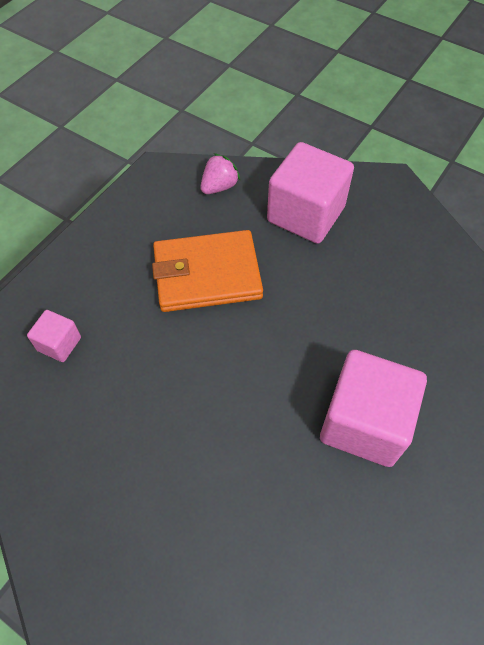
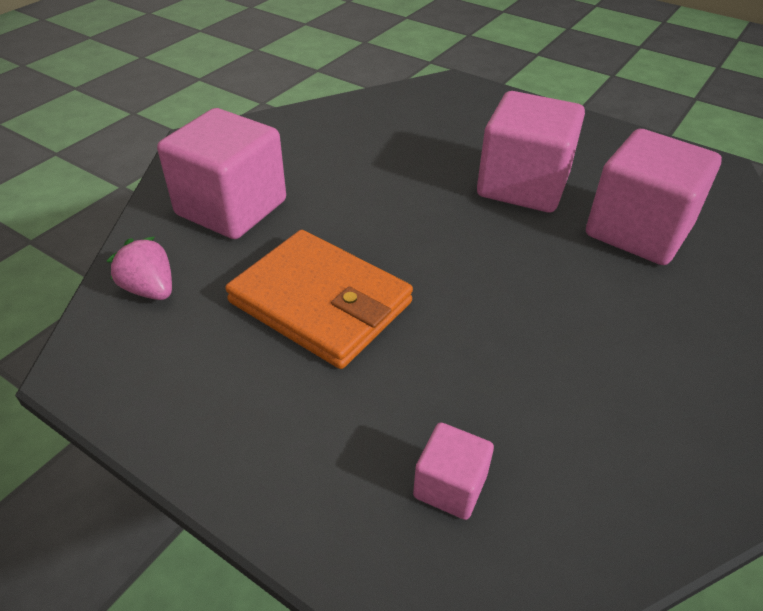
camera: 90 degrees left, 15 degrees down
orange wallet [152,230,263,312] -> orange wallet turned 45 degrees counterclockwise [225,230,413,369]
none -> pink cube [586,129,722,265]

